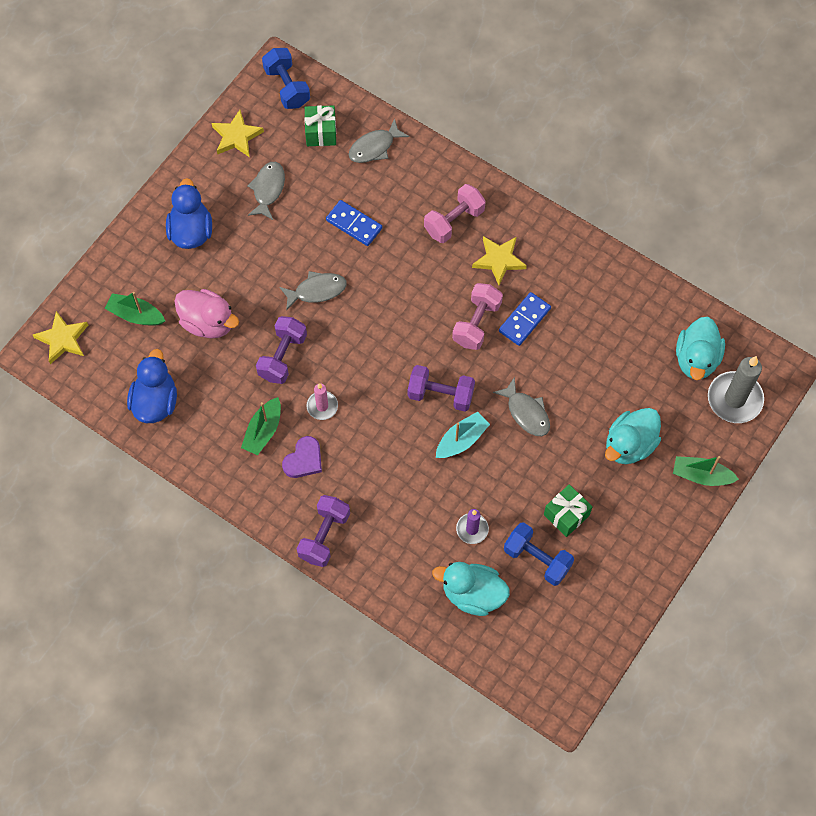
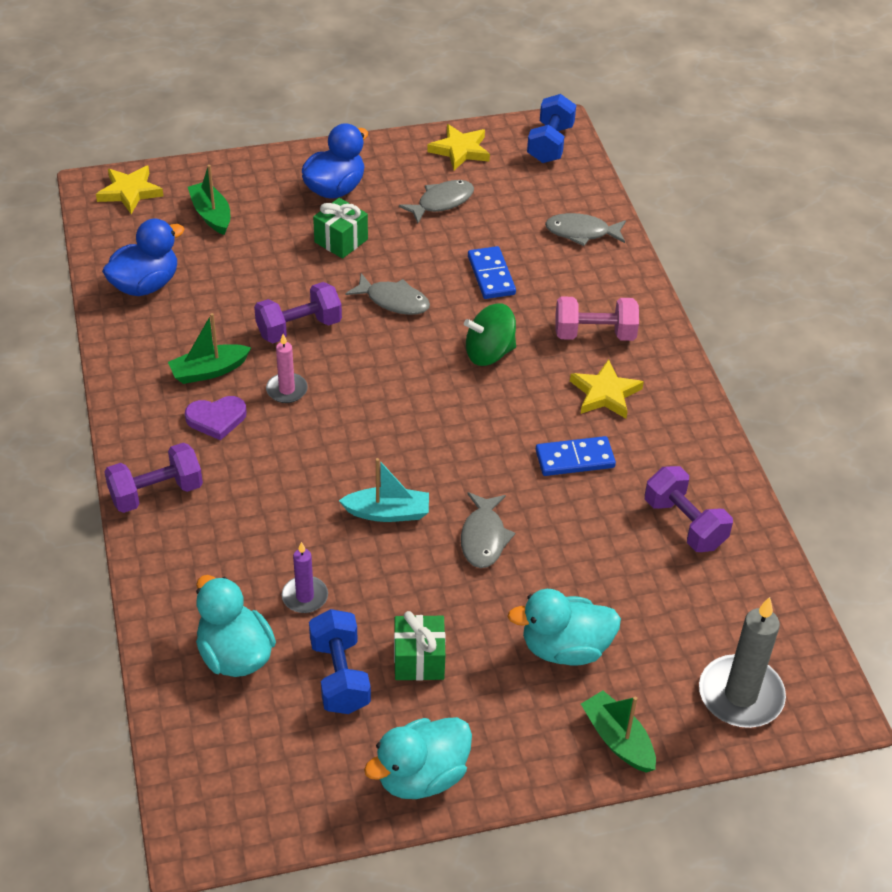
camera: 40 degrees right, 20 degrees down
pink duck [174,289,239,338] -> none
green gift [304,105,336,146] -> green gift moved to [313,198,368,259]
purple dumbbell [408,365,475,412] -> purple dumbbell moved to [645,466,733,552]
pink dumbbell [452,283,503,350] -> none
turquoise duck [676,317,725,380] -> turquoise duck moved to [364,717,472,799]
none -> green spinning top [464,303,516,366]

